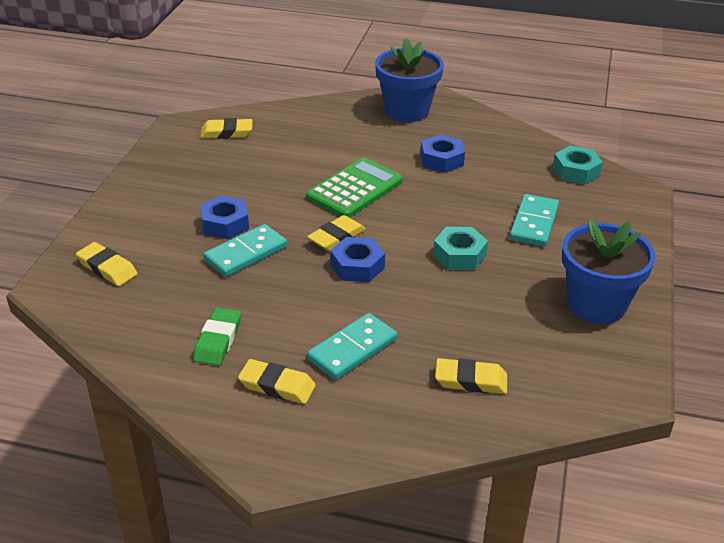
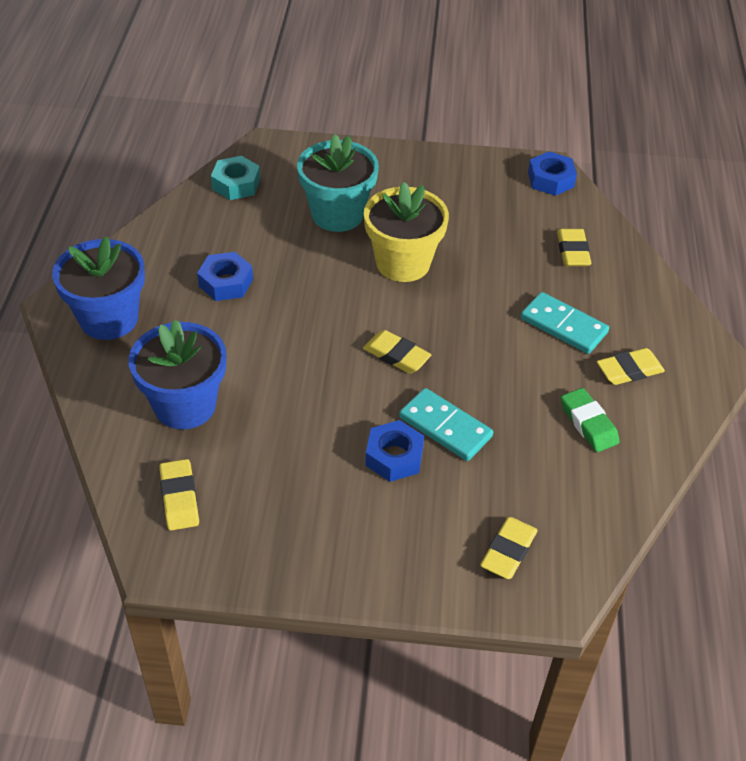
camera: 100 degrees left, 10 degrees up
green eraser [193,307,241,366] -> green eraser turned 60 degrees clockwise [561,388,620,452]
yellow eraser [238,359,316,404] -> yellow eraser turned 60 degrees clockwise [597,348,665,385]
green calculator [306,158,403,218] -> none
blue nut [330,237,385,282] -> blue nut moved to [528,152,577,196]
turquoise nut [433,227,488,270] -> yellow flower pot [364,182,449,282]
turquoise domino [510,194,559,247] -> turquoise flower pot [297,134,379,232]
blue flower pot [562,220,655,324] -> blue flower pot moved to [129,319,226,430]

